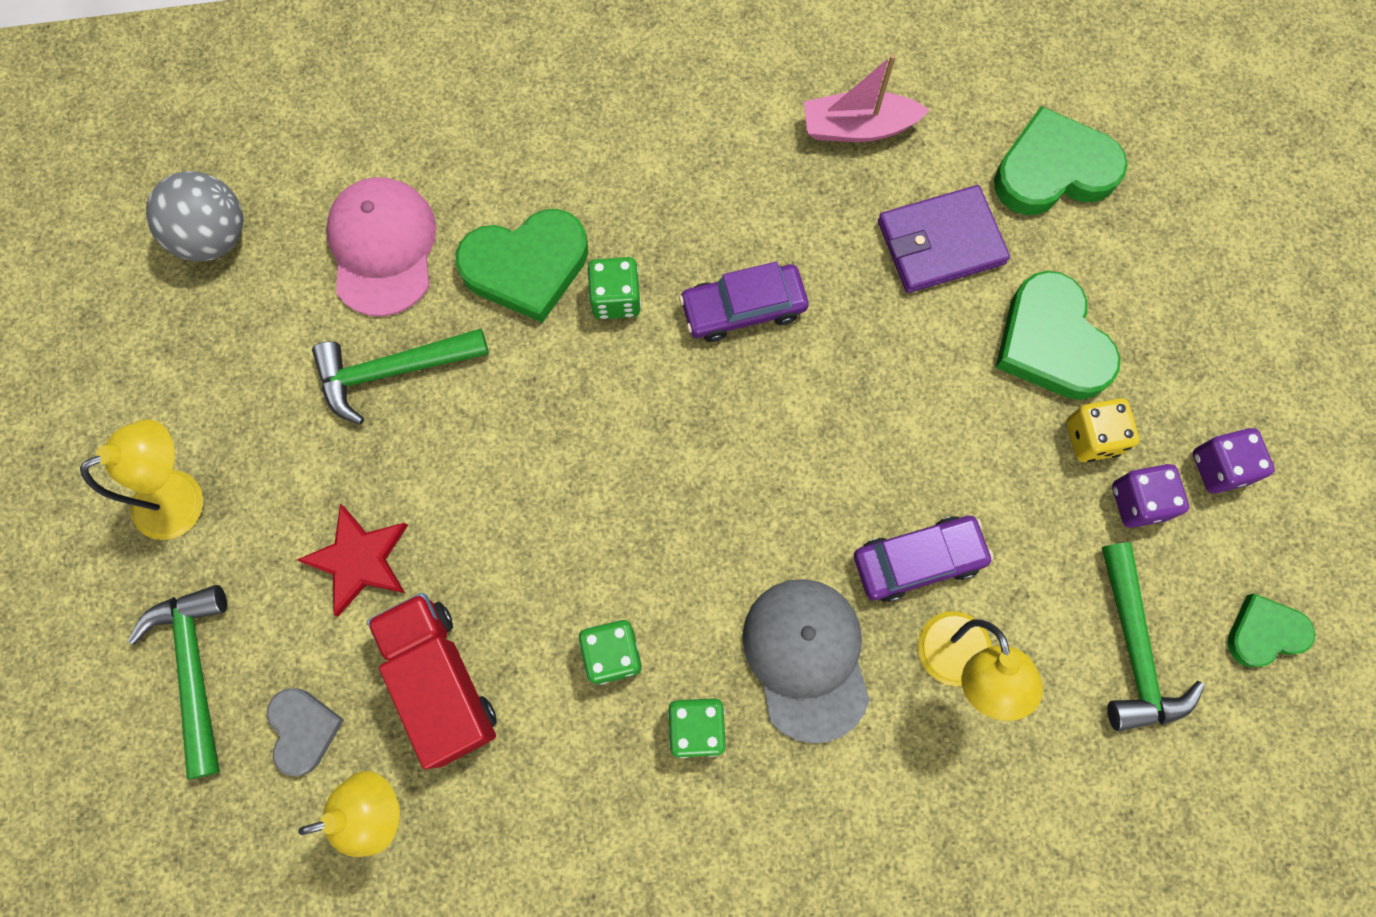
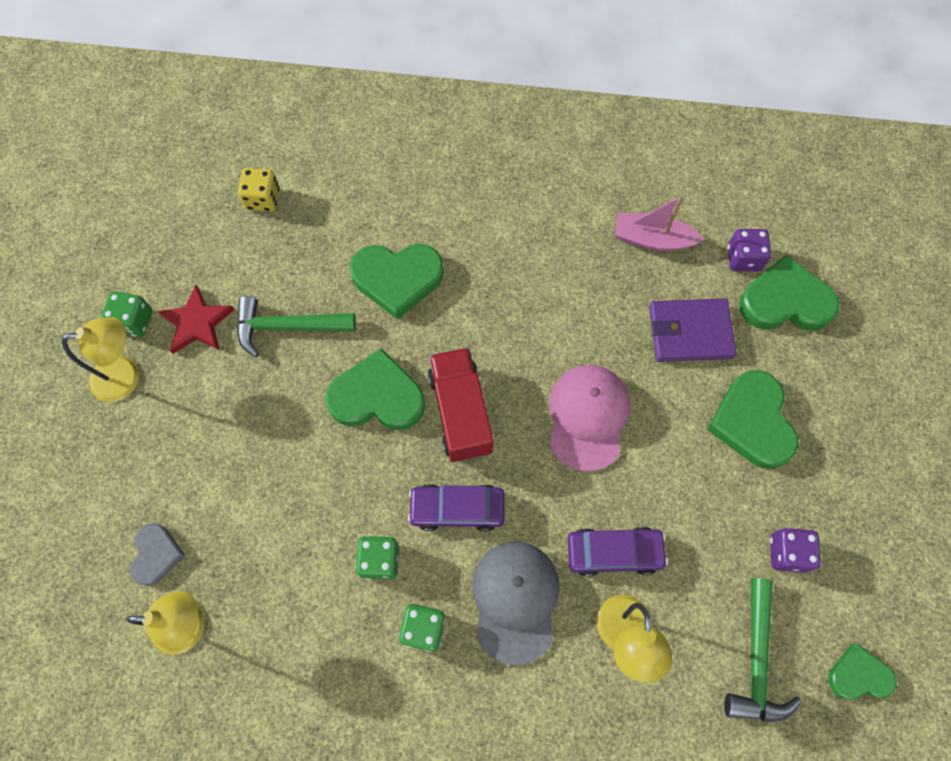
camera: 15 degrees right, 5 degrees down
green hammer [128,585,227,780] -> none
grey ball [146,171,244,262] -> none
red star [297,504,408,617] -> red star moved to [158,285,235,354]
pink cap [326,177,436,316] -> pink cap moved to [549,365,630,472]
red truck [367,593,497,769] -> red truck moved to [428,347,494,462]
green dice [587,257,641,319] -> green dice moved to [101,291,153,337]
purple car [679,262,808,342] -> purple car moved to [408,484,504,532]
yellow dice [1066,398,1140,462] -> yellow dice moved to [238,168,280,212]
purple dice [1193,428,1275,493] -> purple dice moved to [728,229,771,271]
none -> green heart [325,348,425,430]

